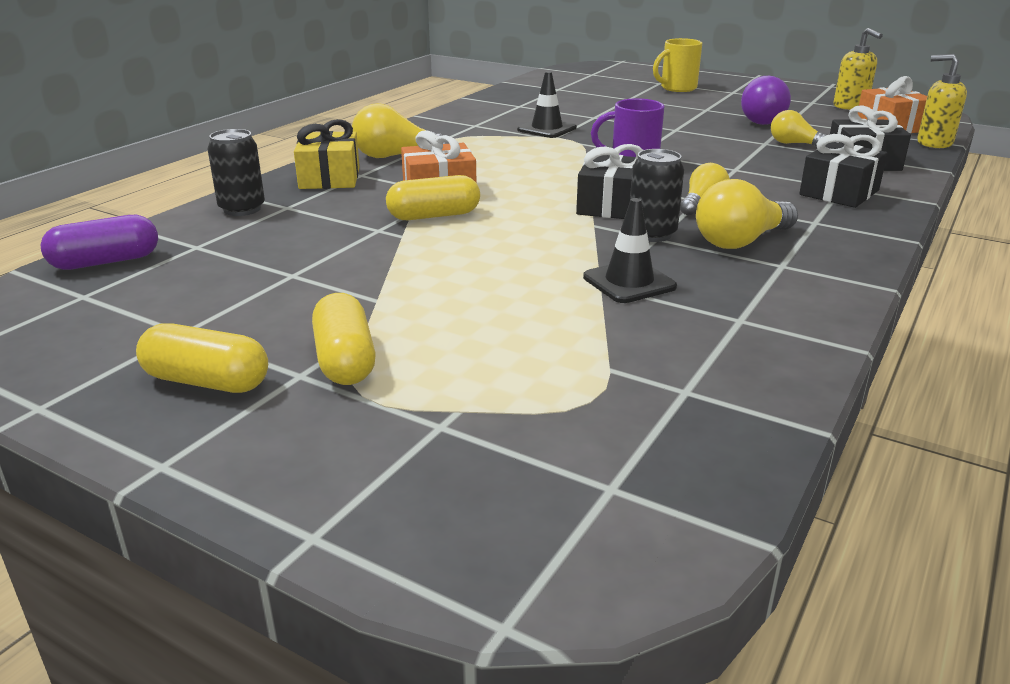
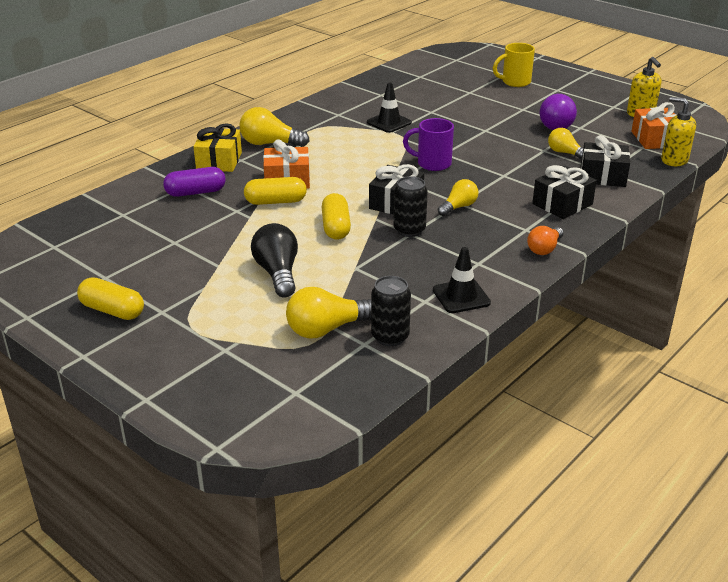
camera: 10 degrees right, 5 degrees up
purple capsule [40,215,158,270] -> purple capsule moved to [163,167,226,197]
black can [208,129,265,216] -> black can moved to [371,276,411,346]
yellow capsule [312,293,376,385] -> yellow capsule moved to [322,193,351,240]
black traffic cone [583,198,677,303] -> black traffic cone moved to [433,247,491,313]
yellow light bulb [696,179,798,249] -> yellow light bulb moved to [286,287,371,338]
none -> black light bulb [251,223,298,297]
none -> orange light bulb [527,226,563,255]

